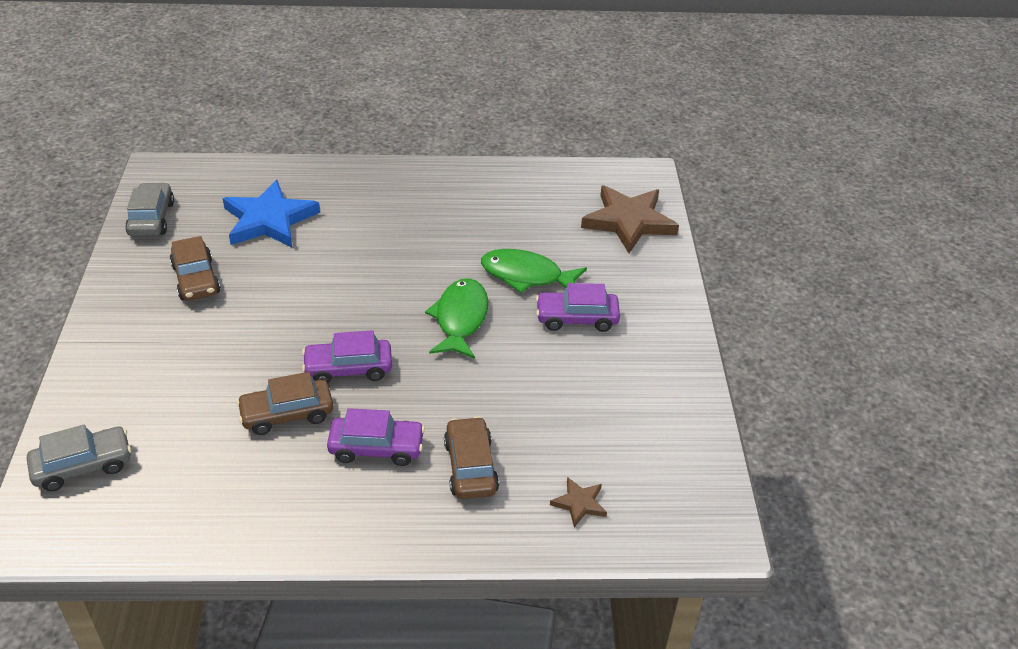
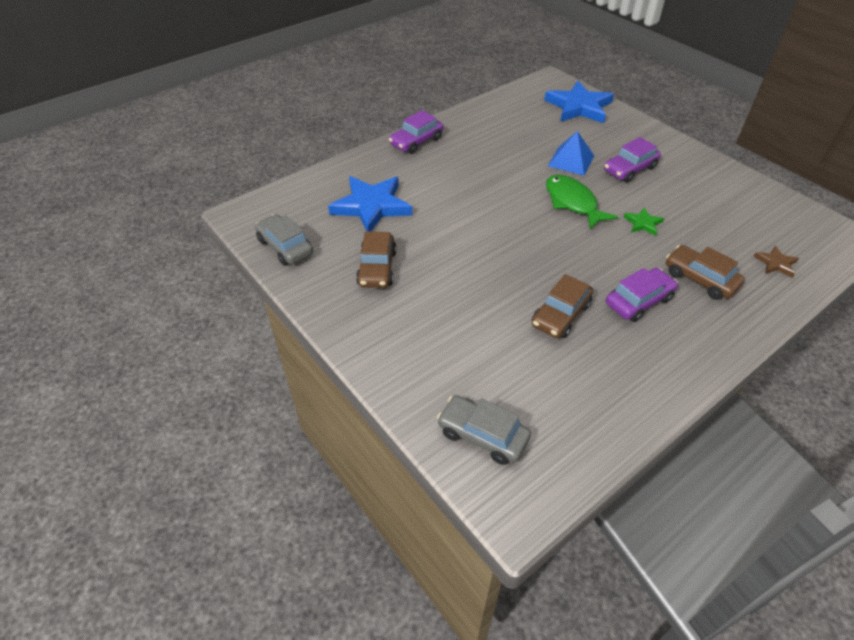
camera: 35 degrees left, 5 degrees up
grey car [27,425,131,492] -> grey car turned 90 degrees counterclockwise [437,395,531,465]
brown car [169,236,220,301] -> brown car turned 60 degrees clockwise [356,231,397,288]
purple car [302,330,392,383] -> purple car moved to [389,110,443,154]
green fish [481,249,587,293] -> blue pyramid [548,131,594,176]
brown star [581,185,679,253] -> blue star [544,81,614,123]
none -> green star [624,207,664,236]

